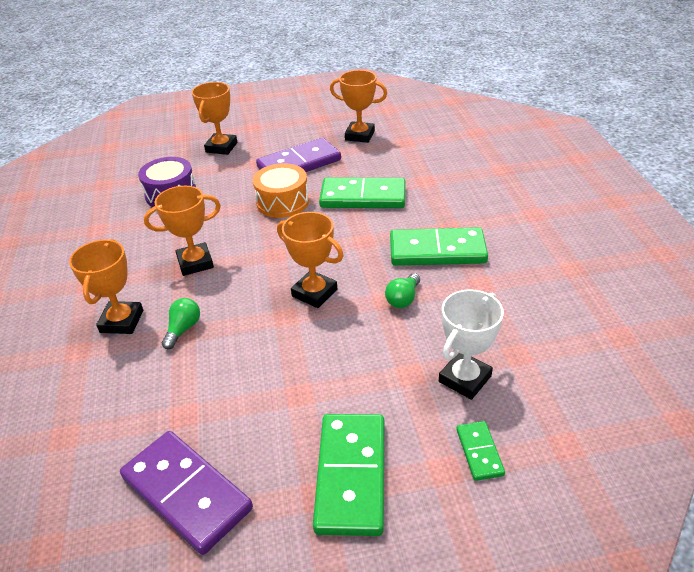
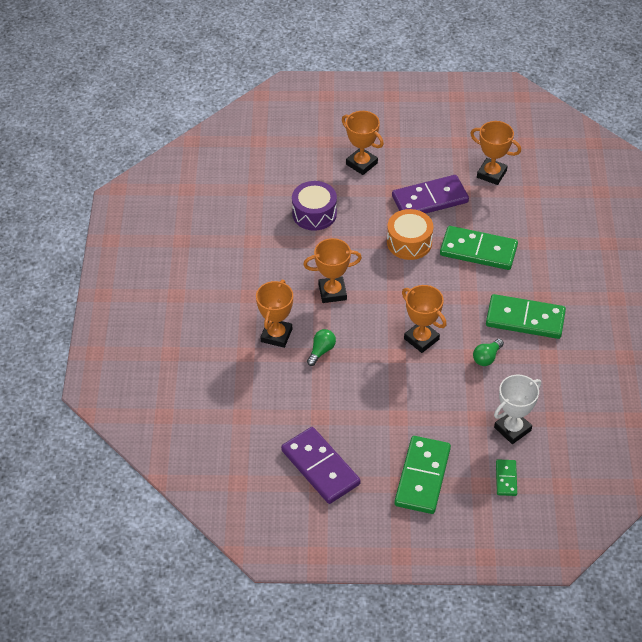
camera: 10 degrees right, 10 degrees up
orange trophy [192,82,237,155] -> orange trophy turned 75 degrees counterclockwise [342,111,384,175]

